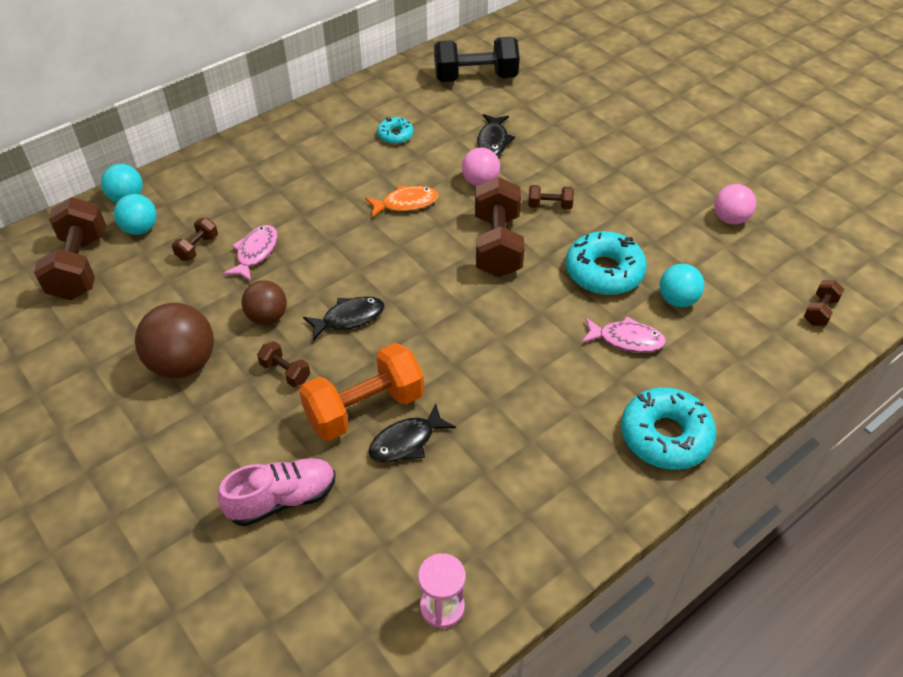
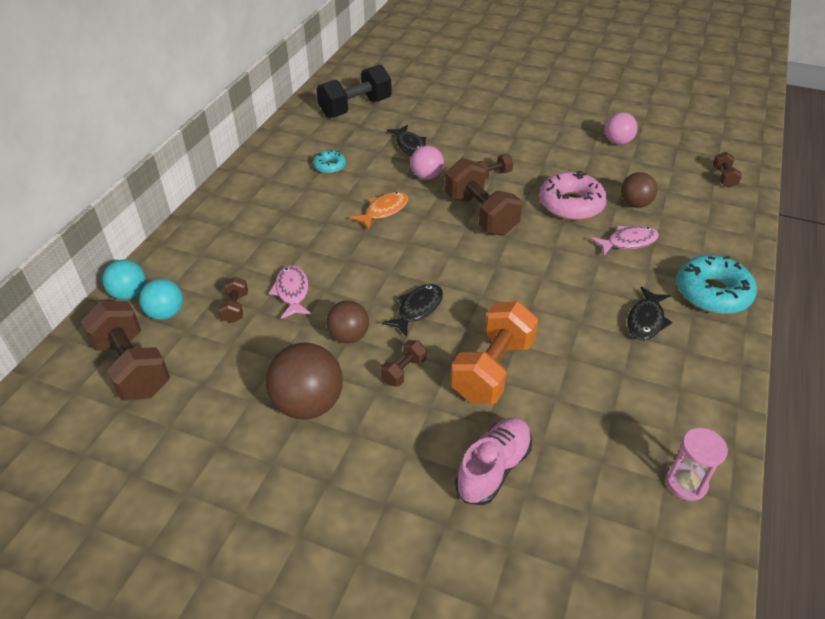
camera: 30 degrees left, 5 degrees down
brown dumbbell [257,341,310,387] -> brown dumbbell turned 60 degrees counterclockwise [380,340,426,386]
black fish [368,403,456,463] -> black fish moved to [627,287,673,341]
turquoise donut [566,231,647,295] -> pink donut [539,171,607,220]
turquoise ball [660,264,704,307] -> brown ball [621,172,658,208]

